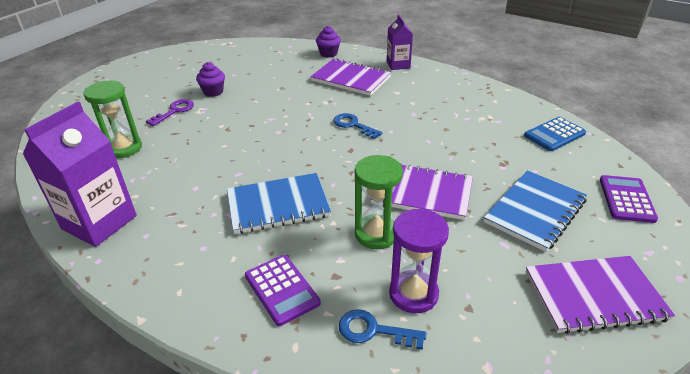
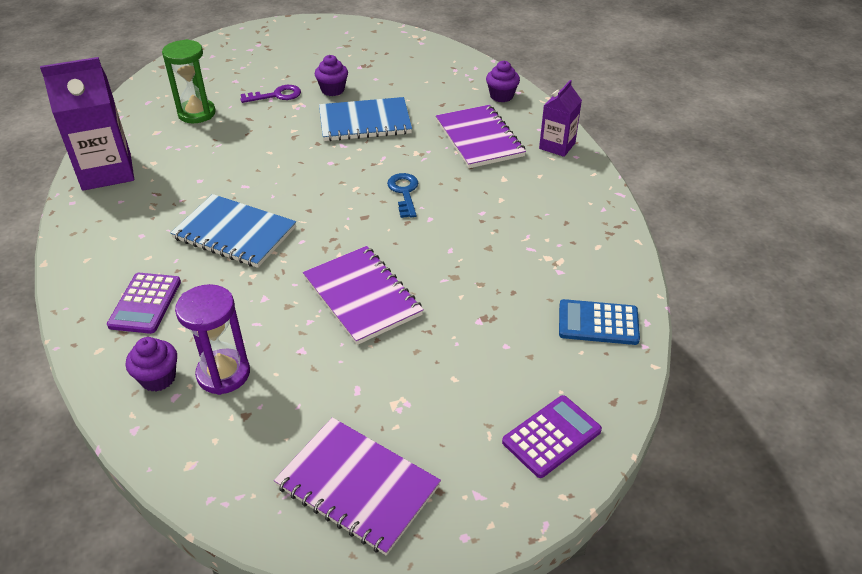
camera: 40 degrees right, 5 degrees up
blue key [339,309,426,350] -> purple cupcake [126,337,177,392]
green hourglass [355,155,403,249] -> none
blue notebook [484,170,587,252] -> blue notebook moved to [319,97,412,141]

